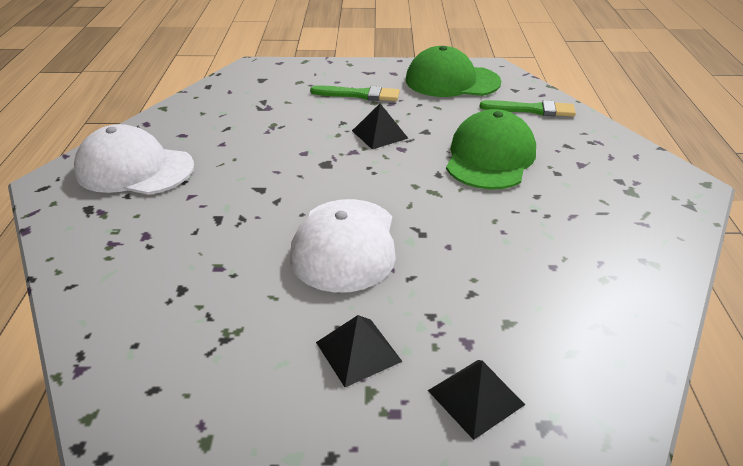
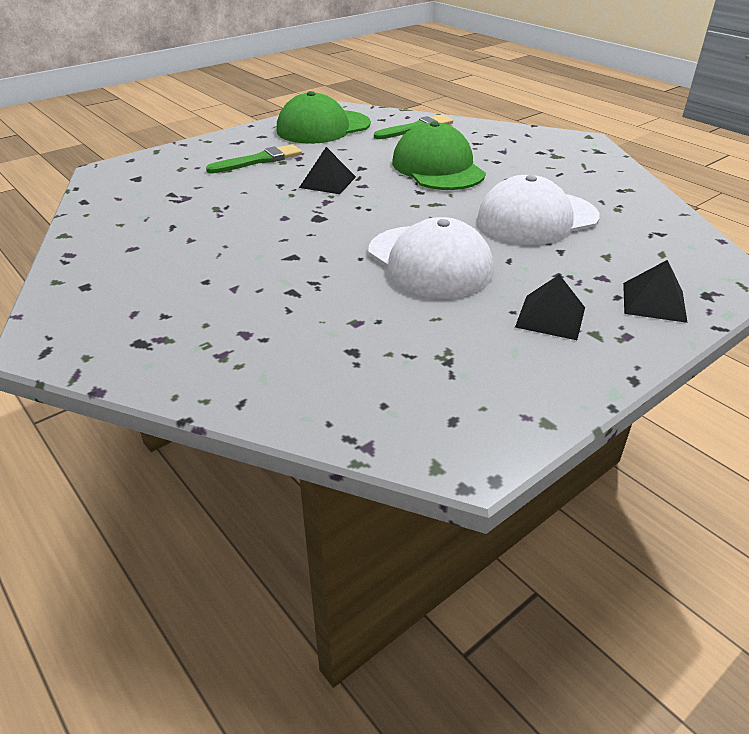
camera: 40 degrees left, 0 degrees up
white cap [74,124,194,195] -> white cap moved to [477,175,600,245]

